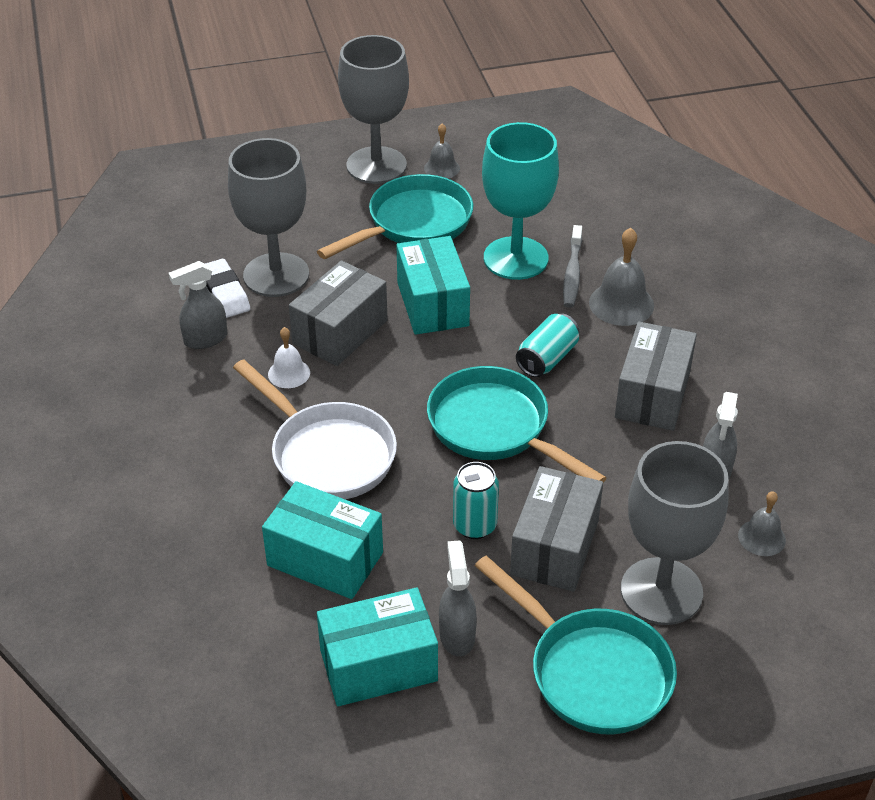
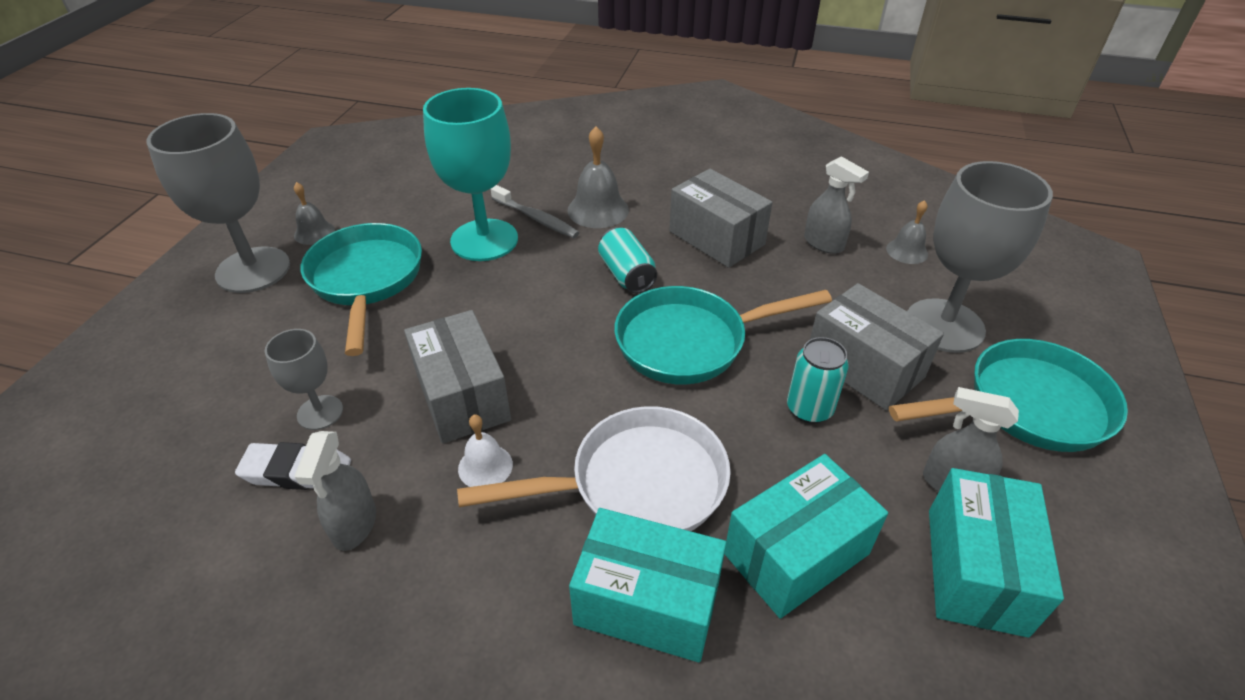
camera: 60 degrees left, 0 degrees up
grey goblet [228,138,309,297] -> grey goblet [264,329,343,430], size x0.52
turquoise box [396,236,470,335] -> turquoise box moved to [569,508,726,663]

